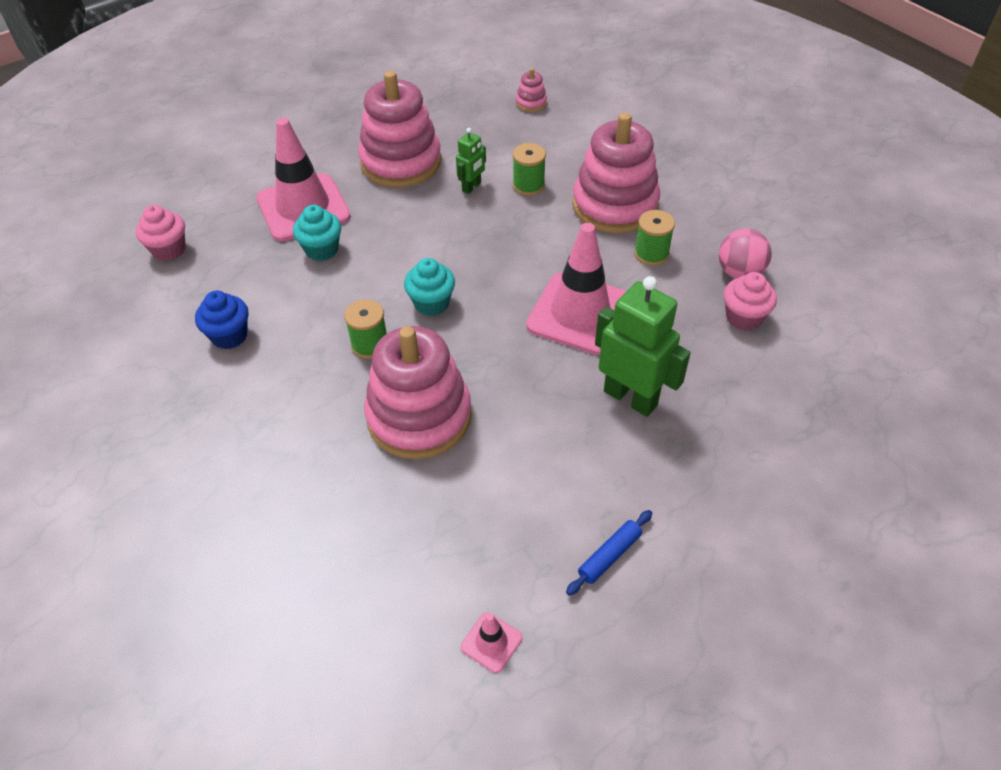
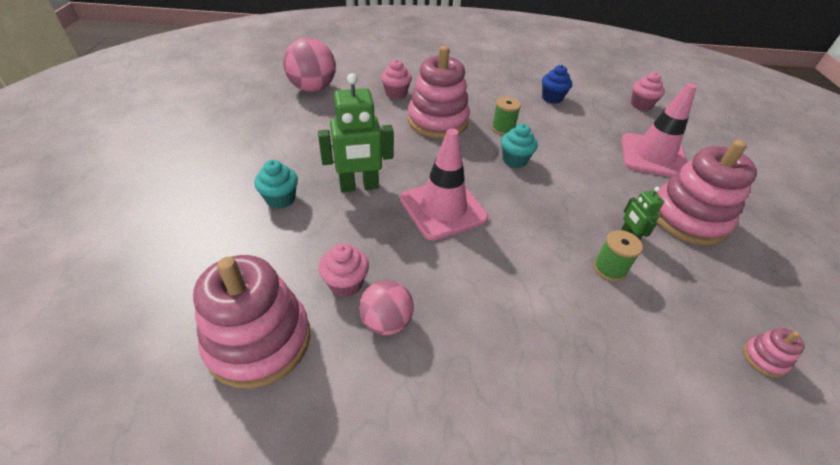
camera: 125 degrees right, 5 degrees down
turquoise cupcake [293,205,341,261] -> turquoise cupcake moved to [254,160,298,209]
pink traffic cone [461,612,522,673] -> pink ball [283,38,336,92]
blue rolling pin [566,510,652,596] -> none
pink stacking toy [572,113,660,234] -> pink stacking toy moved to [193,255,310,389]
green spool [634,210,675,266] -> none
none -> pink cupcake [381,59,412,99]

